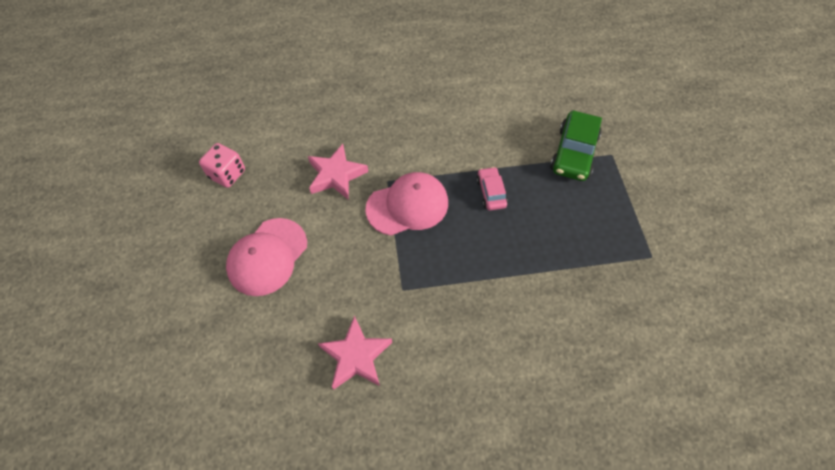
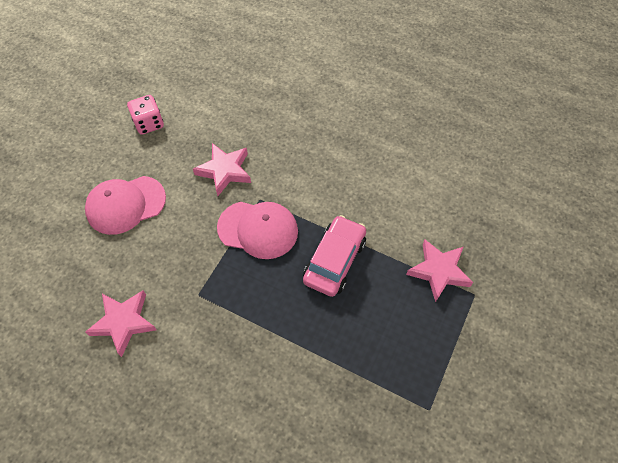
camera: 35 degrees right, 0 degrees up
pink car [476,167,508,211] -> pink car [303,215,366,297], size x1.72
green car [550,111,602,181] -> pink star [406,240,473,302]

